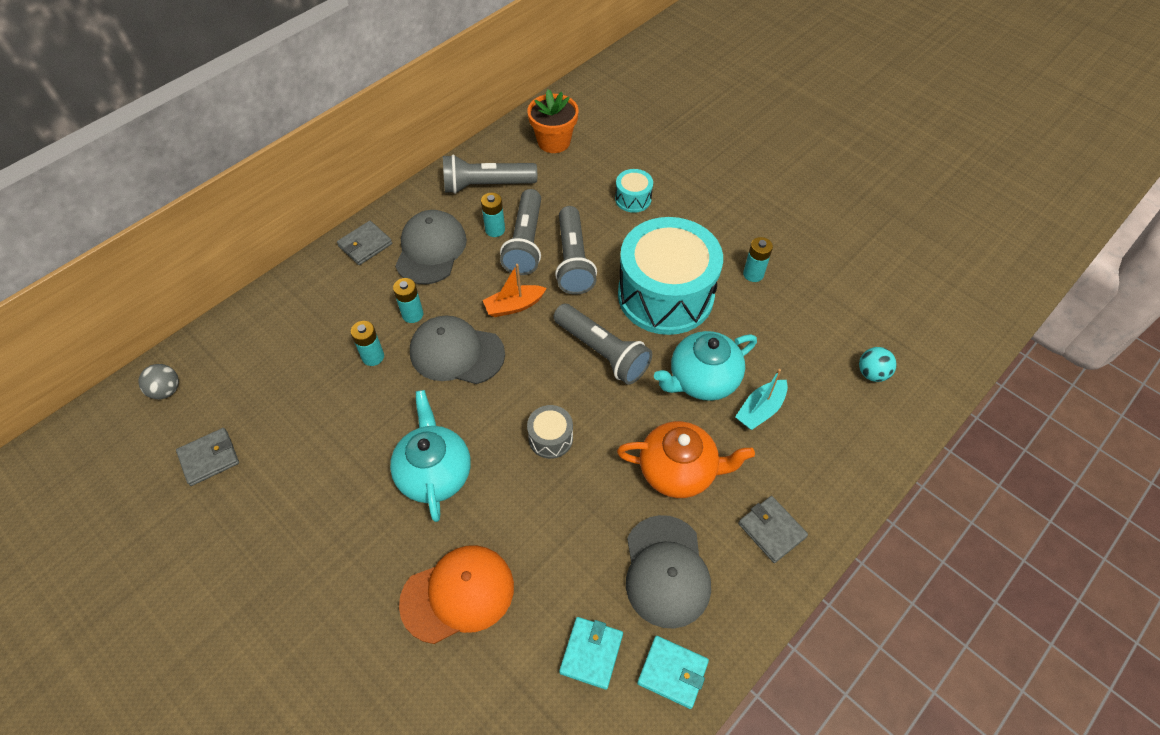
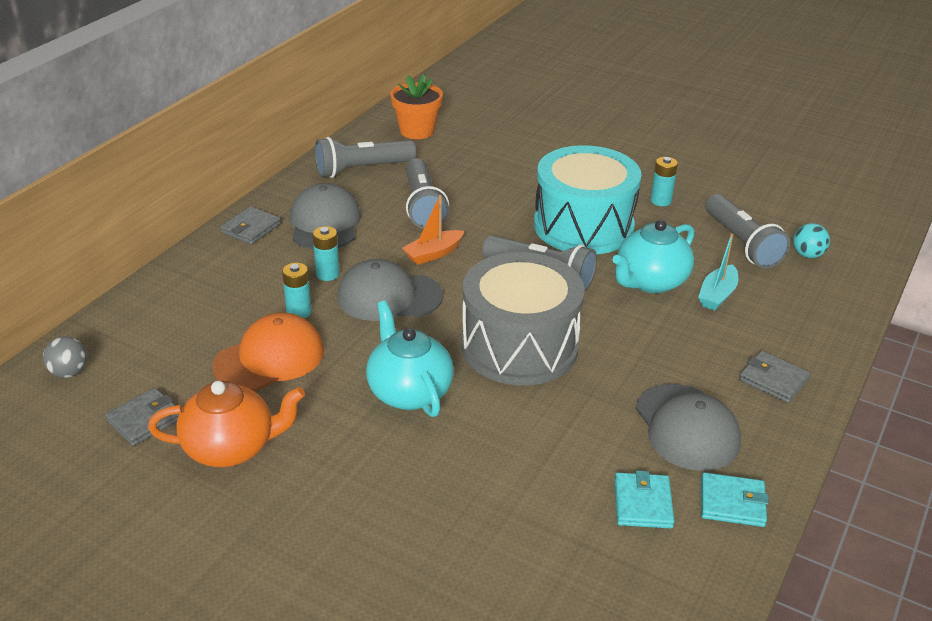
camera: 15 degrees left, 20 degrees down
orange cap [399,545,514,644] -> orange cap moved to [212,313,324,392]
turquoise battery [481,193,505,237] -> none
grey drum [527,405,573,459] -> grey drum [462,252,585,386], size x2.42
grey flashlight [555,206,597,294] -> grey flashlight moved to [706,194,791,269]
turquoise drum [615,169,653,213] -> none
orange teapot [617,421,755,498] -> orange teapot moved to [148,381,305,467]

